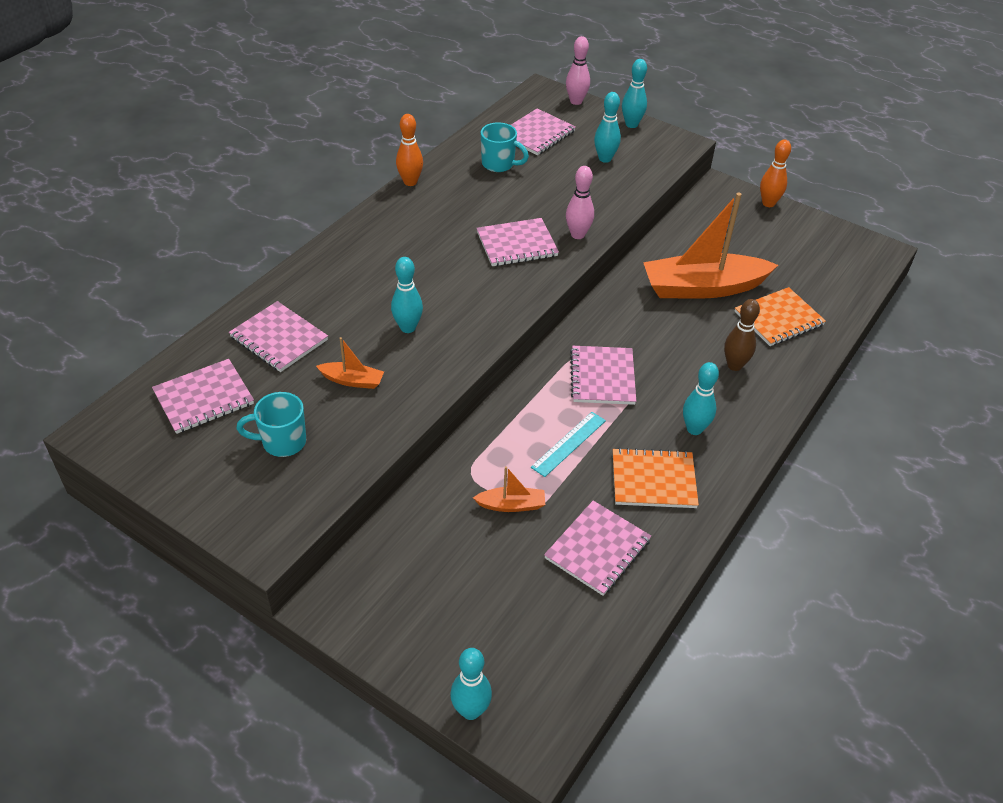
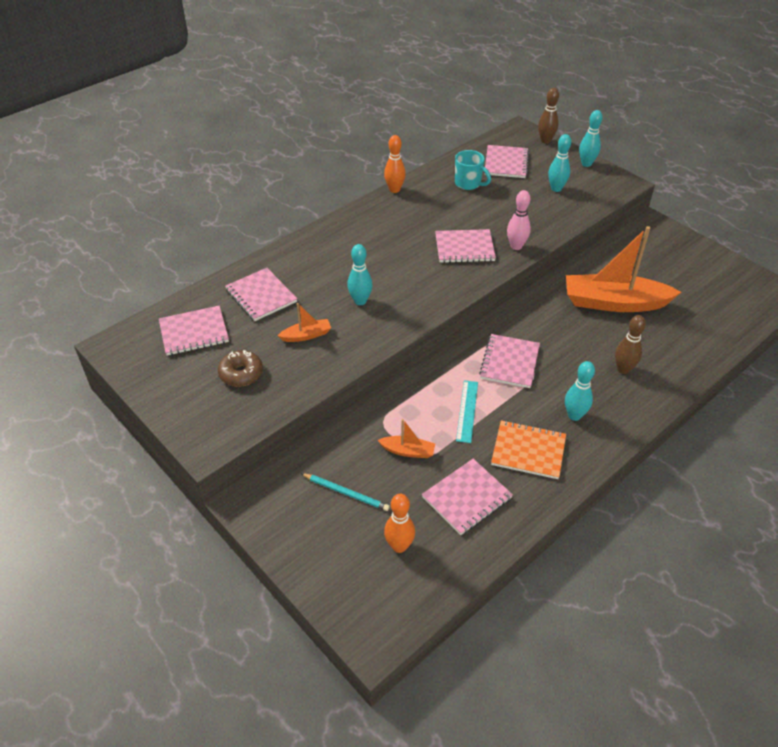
camera: 15 degrees right, 0 degrees up
turquoise mug [236,392,306,457] -> brown donut [218,350,263,387]
orange boat [316,337,384,389] -> orange boat turned 45 degrees counterclockwise [278,303,331,342]
turquoise bowling pin [450,648,492,720] -> none
pink notebook [511,108,576,155] -> pink notebook turned 45 degrees counterclockwise [485,145,529,178]
turquoise ruler [531,412,606,477] -> turquoise ruler turned 45 degrees counterclockwise [456,380,478,443]
pink bowling pin [566,36,590,105] -> brown bowling pin [538,88,559,144]
orange notebook [734,287,826,346] -> none
orange bowling pin [760,139,791,207] -> orange bowling pin moved to [384,494,415,553]
none -> turquoise pencil [301,473,390,511]

